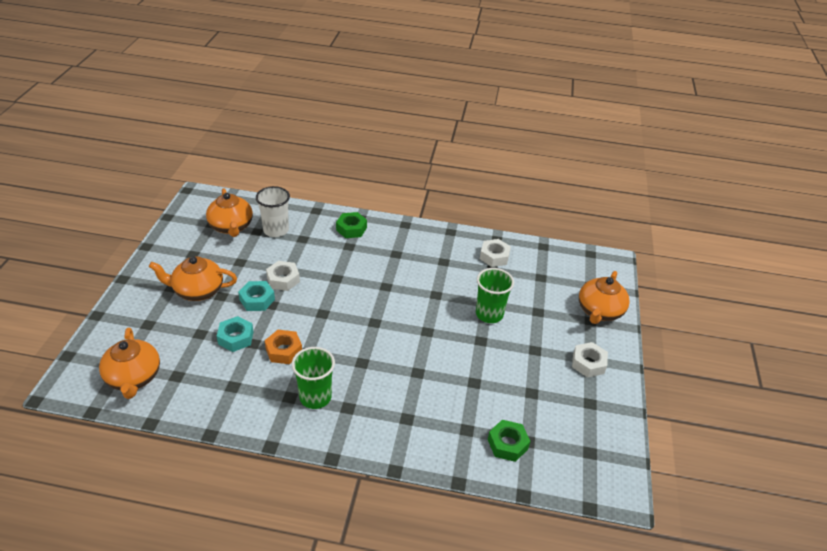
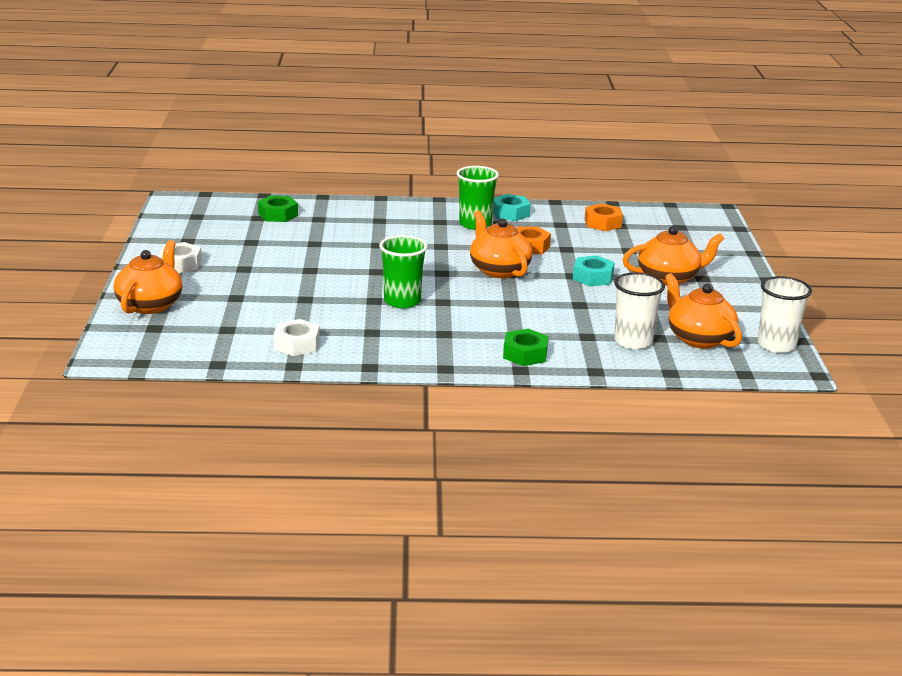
camera: 170 degrees right, 15 degrees down
orange teapot [99,327,160,399] -> orange teapot moved to [470,211,532,278]
turquoise nut [217,316,254,352] -> turquoise nut moved to [493,194,531,221]
white nut [266,261,300,291] -> none
green cup [476,268,514,323] -> green cup moved to [379,235,428,308]
none -> orange nut [585,203,623,231]
none -> white cup [758,276,812,353]

